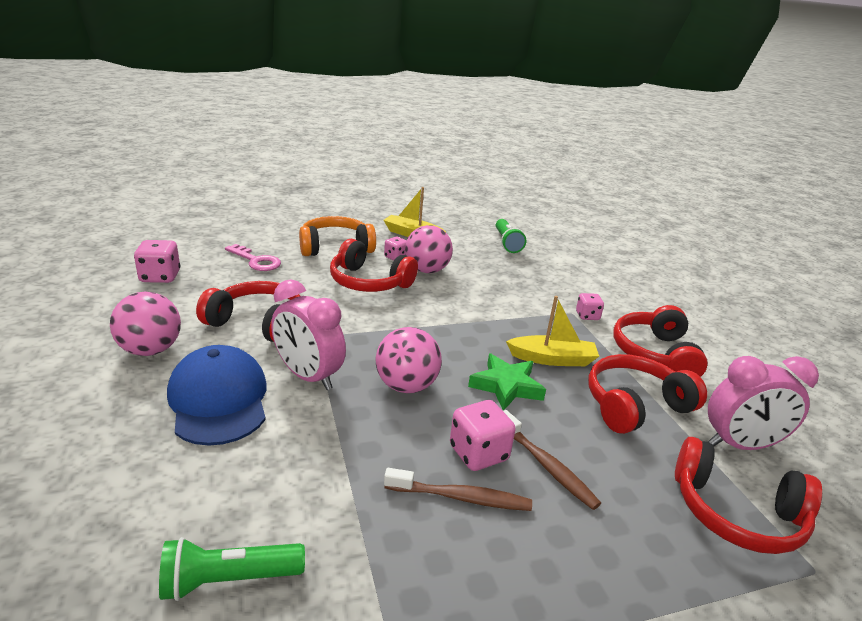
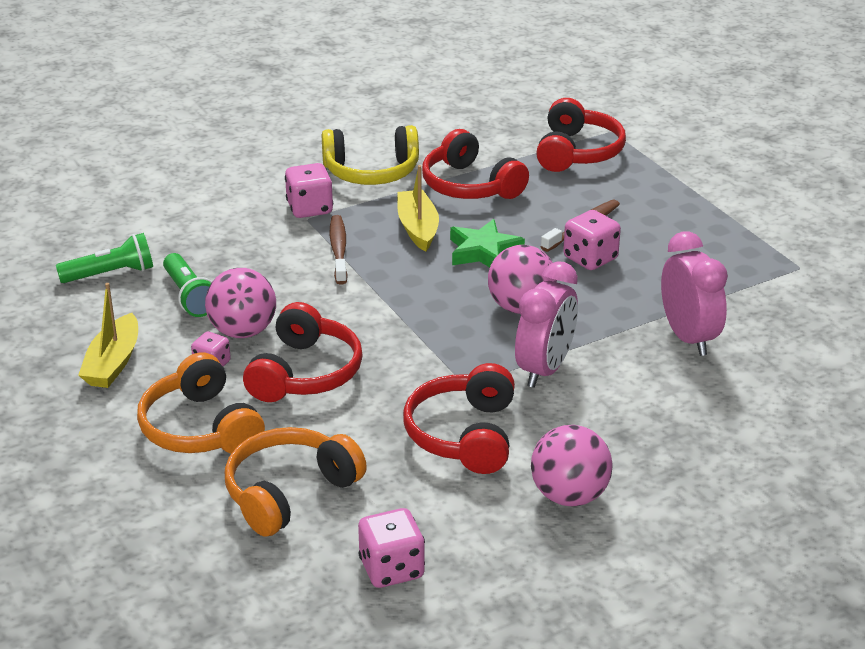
camera: 100 degrees left, 5 degrees up
green flashlight [159,537,305,601] -> green flashlight moved to [163,253,212,317]
blue cap [167,345,267,446] -> none
pink key [225,244,281,271] -> orange headphones [225,427,367,537]
brown toothbrush [384,468,532,511] -> brown toothbrush moved to [330,215,348,285]
pink dice [576,293,604,320] -> pink dice [285,163,333,218], size x1.60
red headphones [613,305,708,377] -> yellow headphones [322,125,419,185]
pink clock [708,356,819,450] -> pink clock moved to [661,231,728,356]

